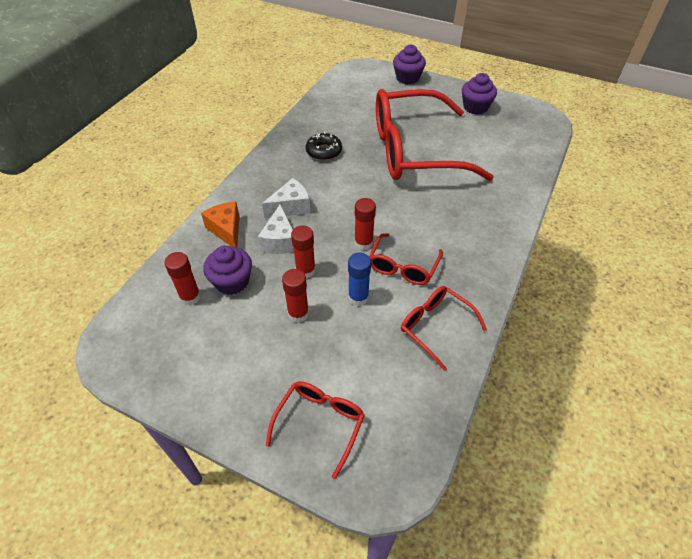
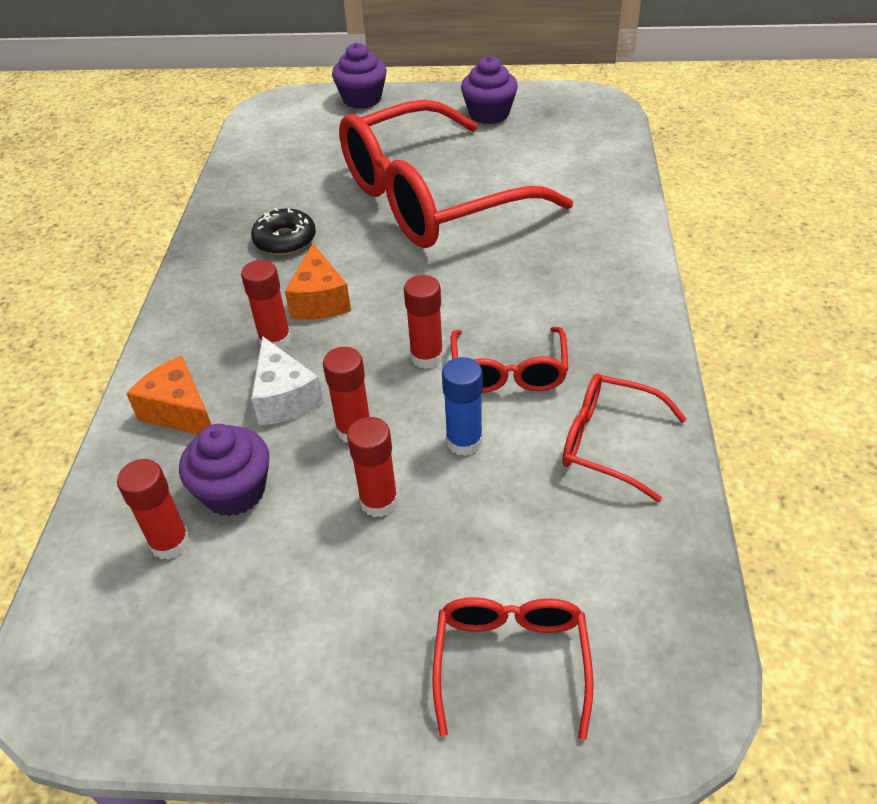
camera: 20 degrees left, 5 degrees down
white cheese [262,178,311,218] -> red glue stick [241,260,291,350]
none -> orange cheese [285,243,351,320]

